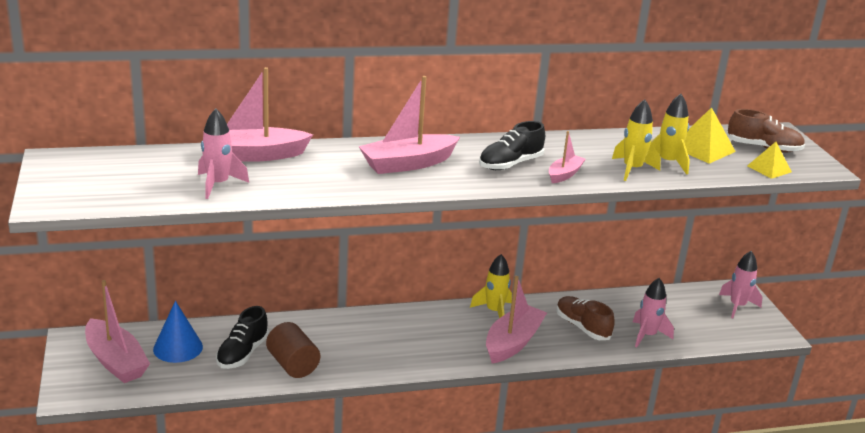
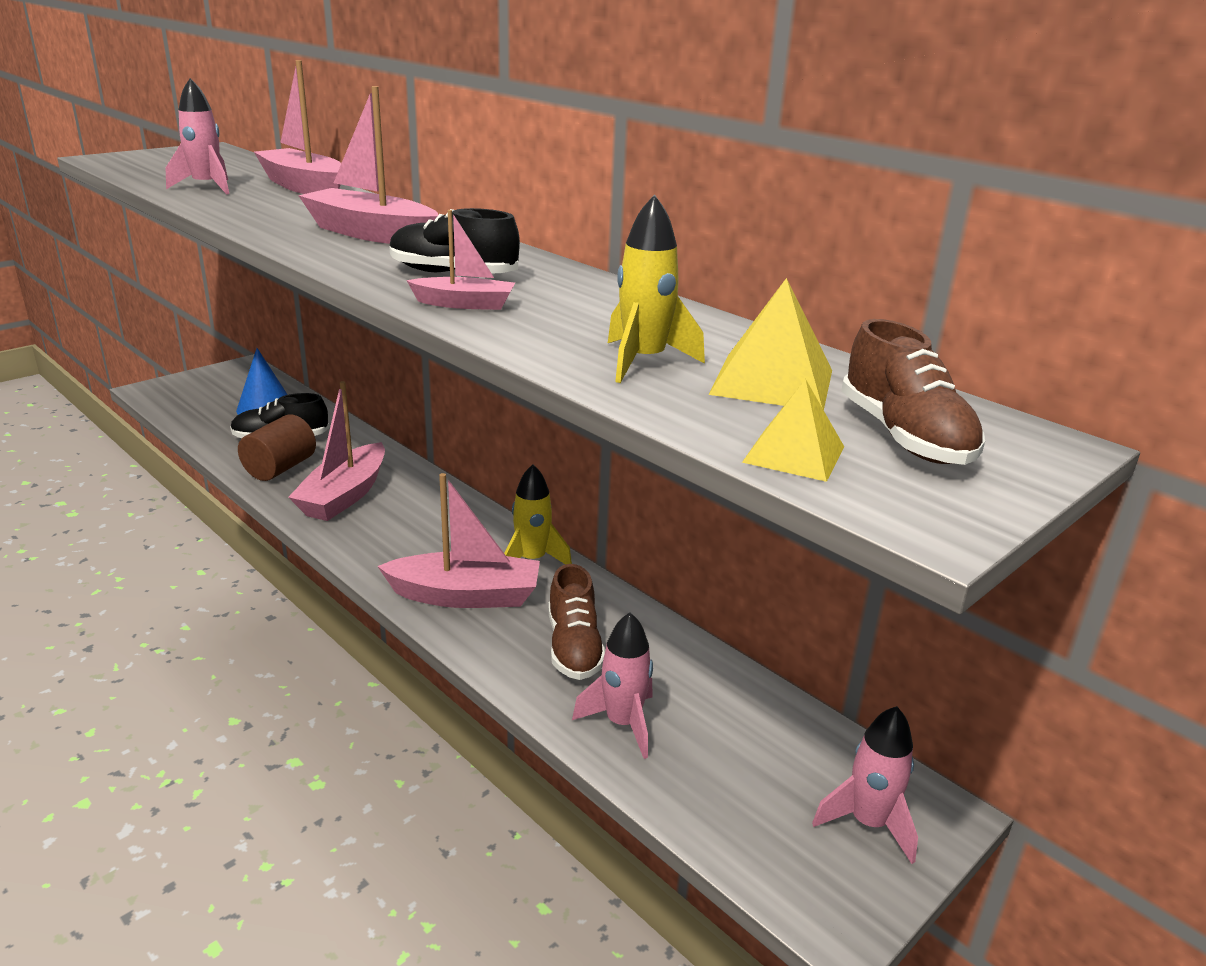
camera: 60 degrees right, 0 degrees up
pink boat [85,280,150,383] -> pink boat moved to [288,381,385,521]
brown shoe [556,296,615,340] -> brown shoe turned 150 degrees clockwise [549,564,605,680]
yellow rocket [612,99,661,181] -> none

